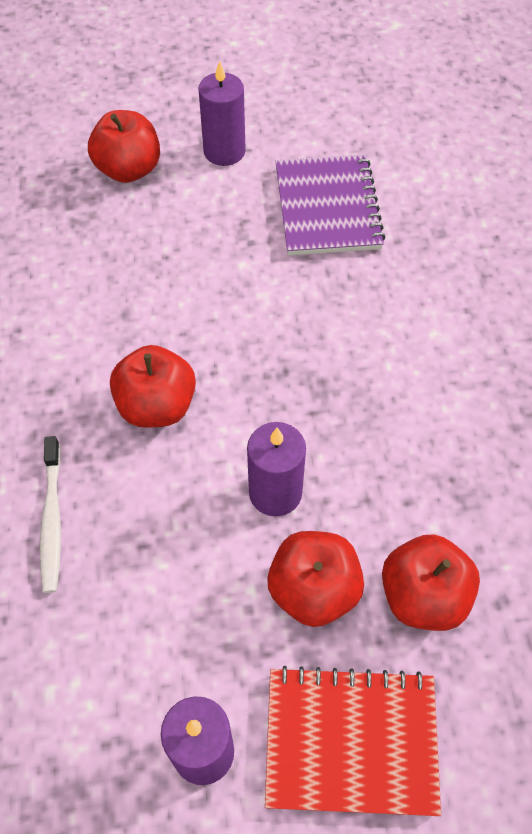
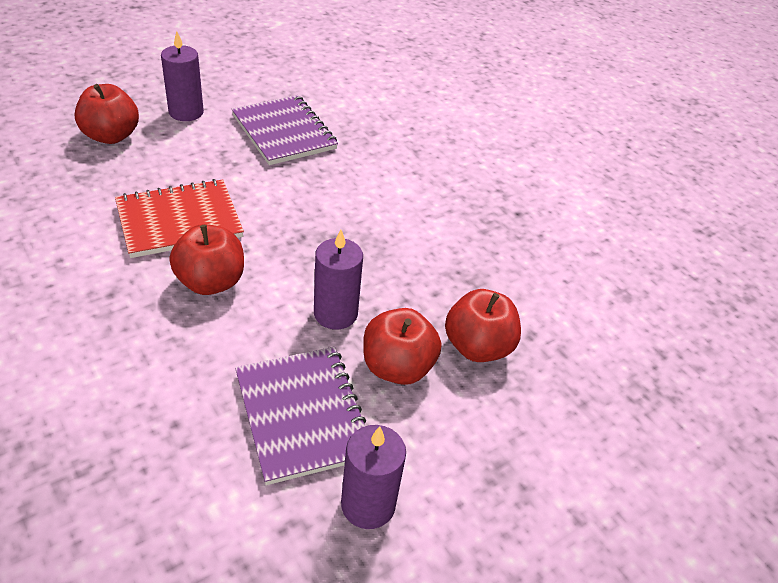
camera: 30 degrees left, 15 degrees down
white toothbrush [40,436,61,593] -> none
red notebook [265,666,441,816] -> red notebook moved to [115,179,244,258]
none -> purple notebook [235,347,366,485]

